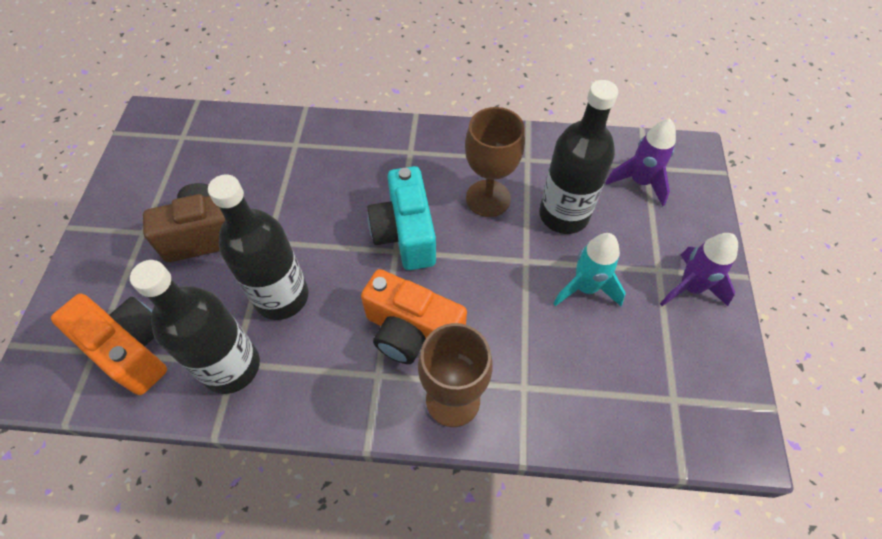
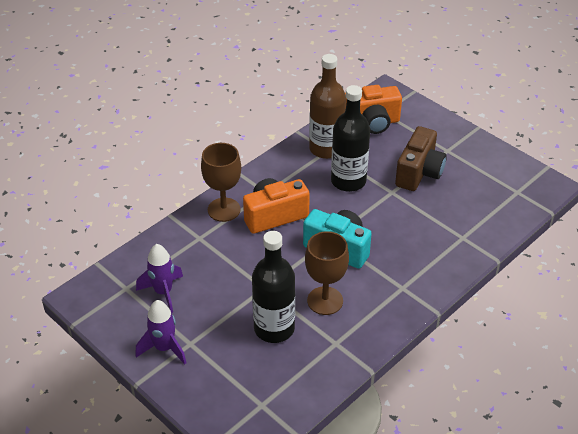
camera: 130 degrees right, 15 degrees down
black bottle [130,260,260,394] -> brown bottle [309,54,346,159]
turquoise rocket [553,233,626,306] -> none
purple rocket [605,119,676,206] -> purple rocket moved to [136,244,183,313]

